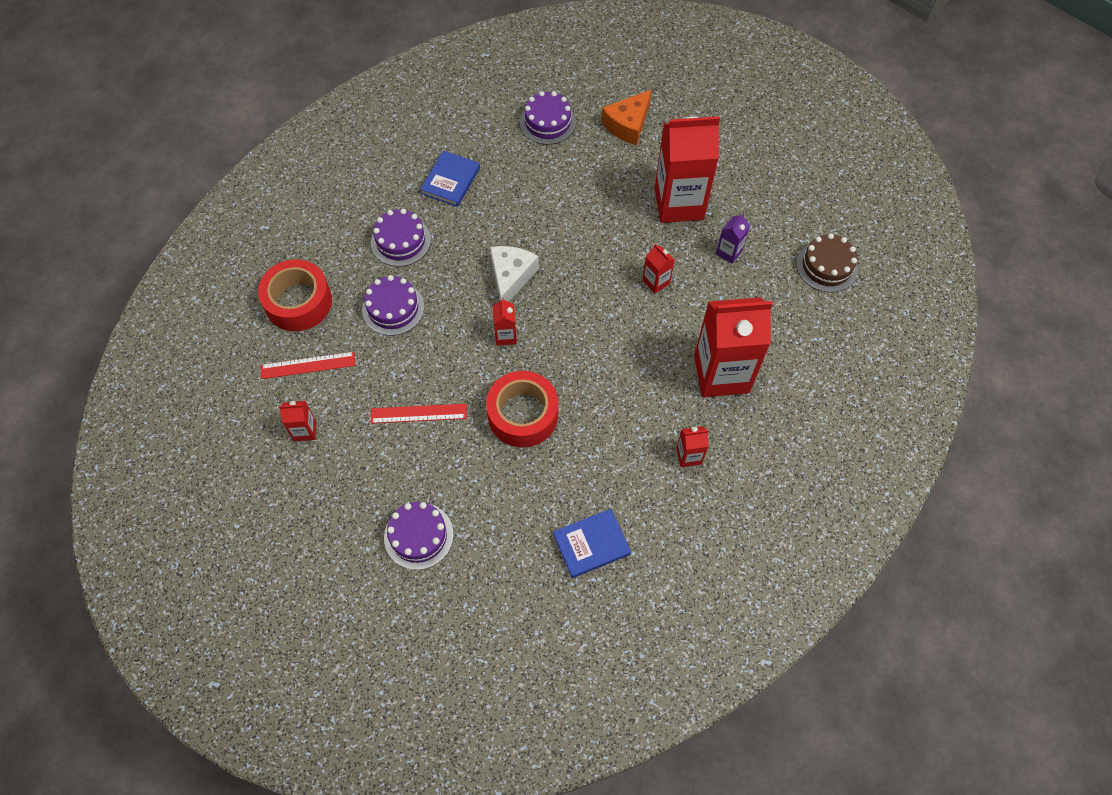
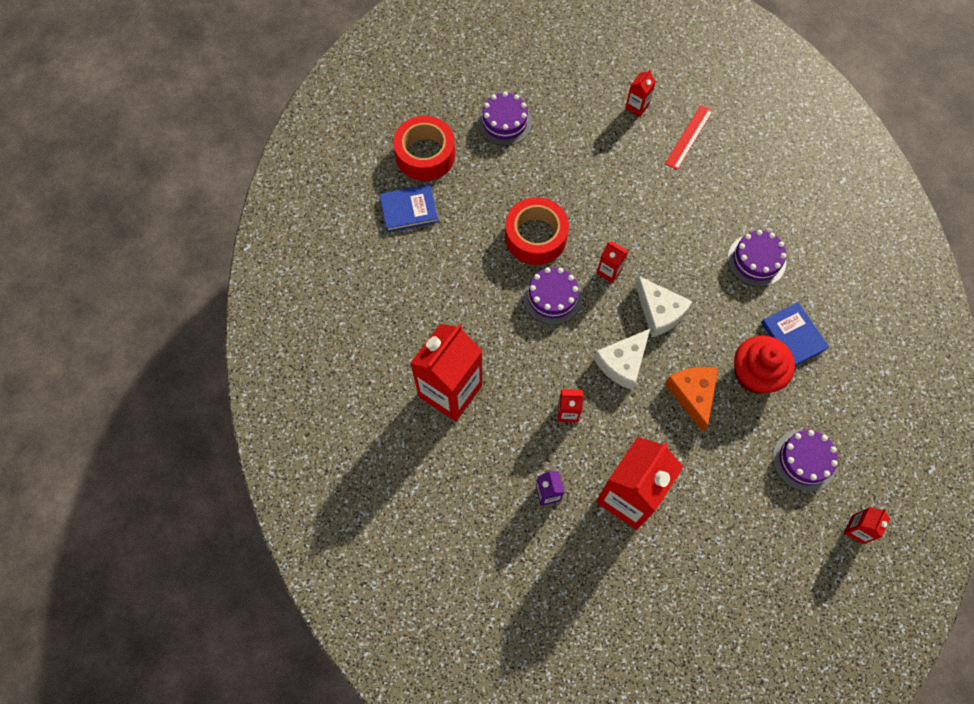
camera: 130 degrees right, 5 degrees up
red tape [258,259,332,331] -> red tape moved to [393,116,455,181]
purple cake [362,275,424,336] -> purple cake moved to [523,267,582,325]
red ruler [371,404,467,424] -> none
blue book [553,509,631,578] -> blue book turned 60 degrees clockwise [379,184,438,232]
orange cheese [601,89,652,145] -> orange cheese moved to [665,367,718,432]
red carton [676,426,709,467] -> red carton moved to [844,507,890,544]
brown cake [796,233,858,293] -> none
none -> white cheese [594,329,650,390]
none -> red cupcake [734,335,795,394]

